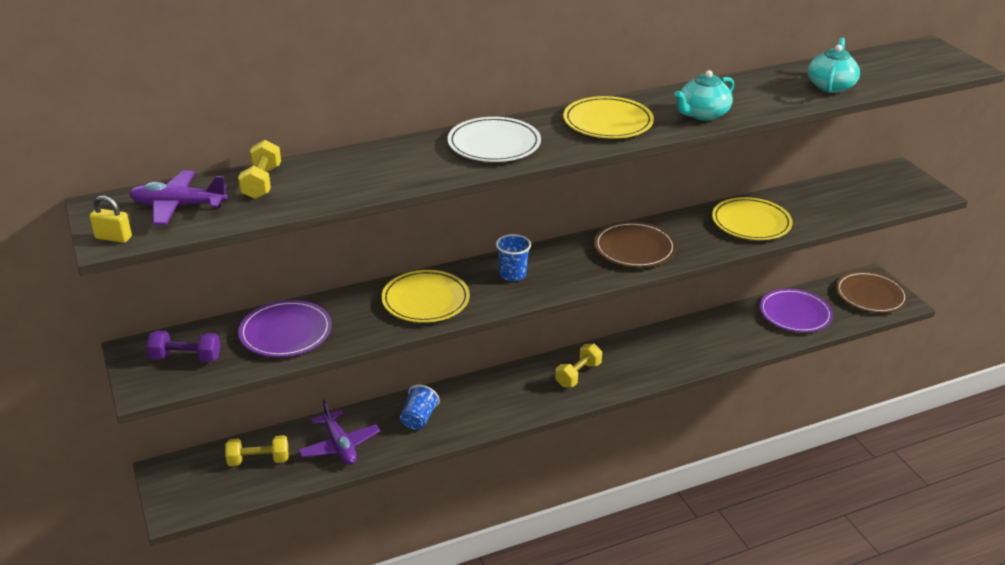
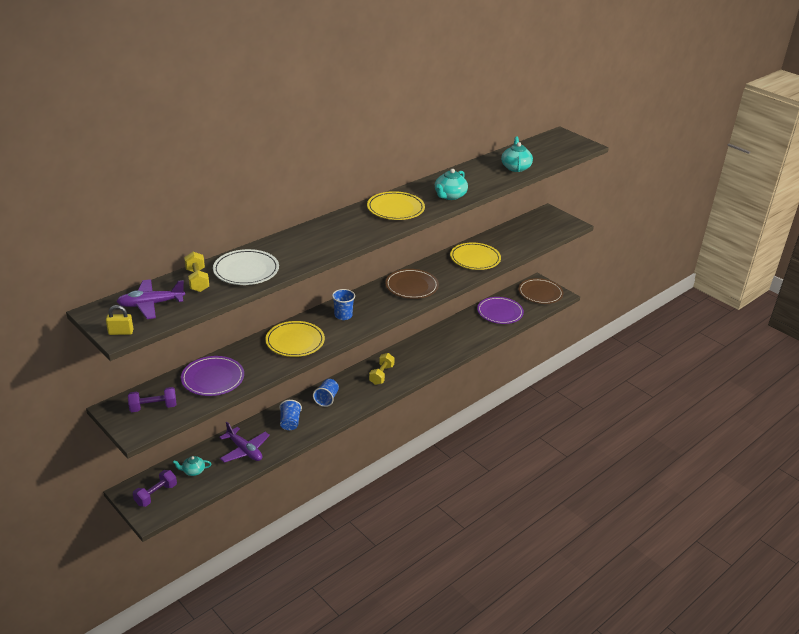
camera: 20 degrees left, 0 degrees up
yellow dumbbell [225,435,288,466] -> turquoise teapot [173,456,211,476]
white plate [448,117,541,162] -> white plate moved to [213,249,279,285]
none -> purple dumbbell [133,470,177,507]
none -> blue cup [313,379,339,407]

